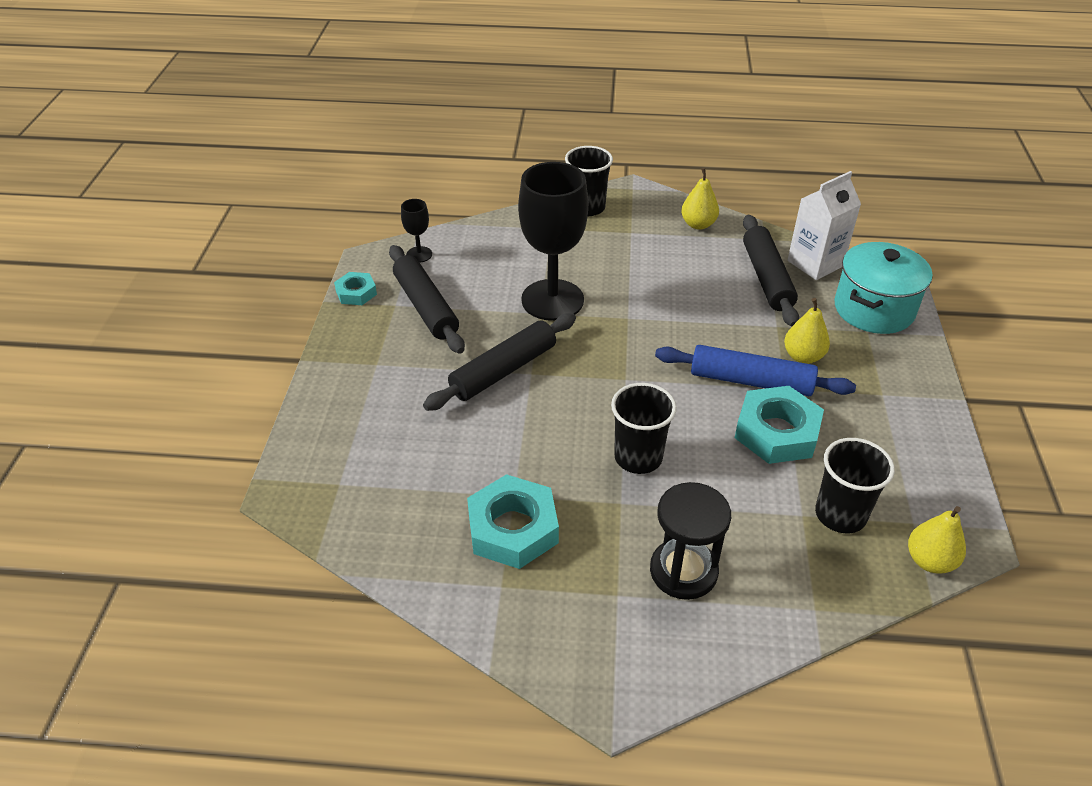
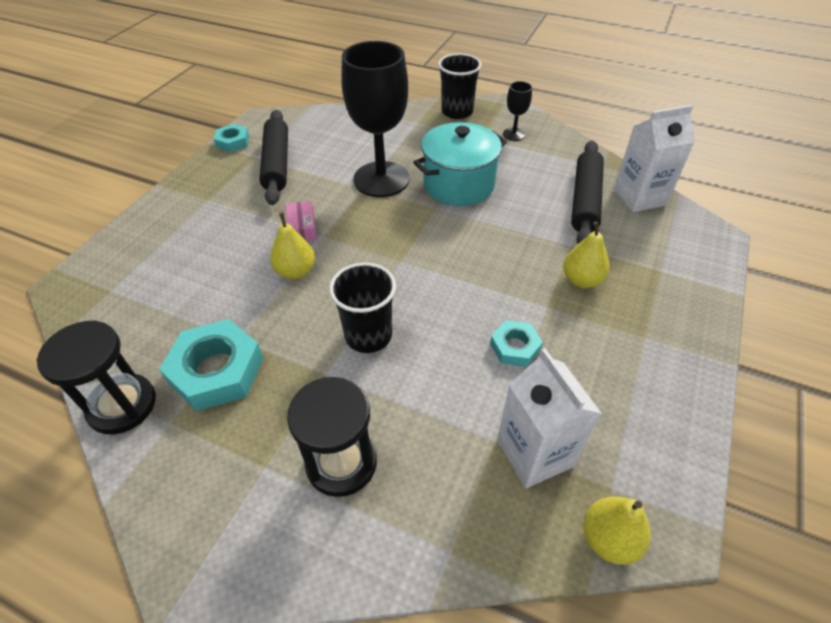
camera: 20 degrees right, 5 degrees up
black goblet [401,199,432,263] -> black goblet moved to [503,81,532,141]
black rolling pin [423,313,576,411] -> pink box [286,201,317,242]
blue rolling pin [655,345,856,396] -> none
yellow pear [681,168,719,230] -> yellow pear moved to [270,213,315,279]
turquoise nut [735,386,824,464] -> turquoise nut [490,320,543,367], size x0.56
black cup [815,438,895,533] -> white carton [497,348,602,488]
turquoise pot [834,242,933,334] -> turquoise pot moved to [413,122,507,206]
none -> black hourglass [37,321,156,434]

